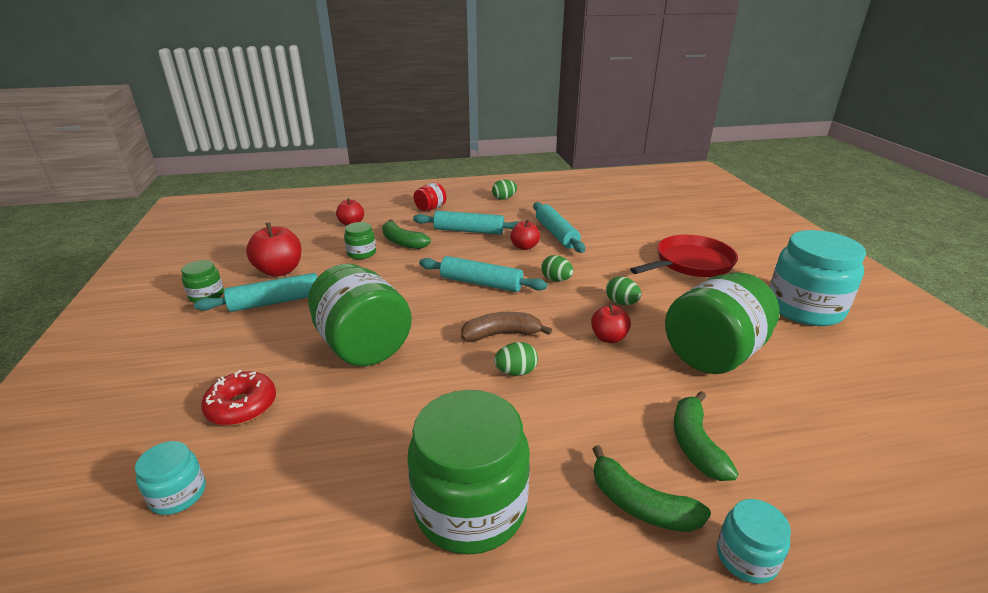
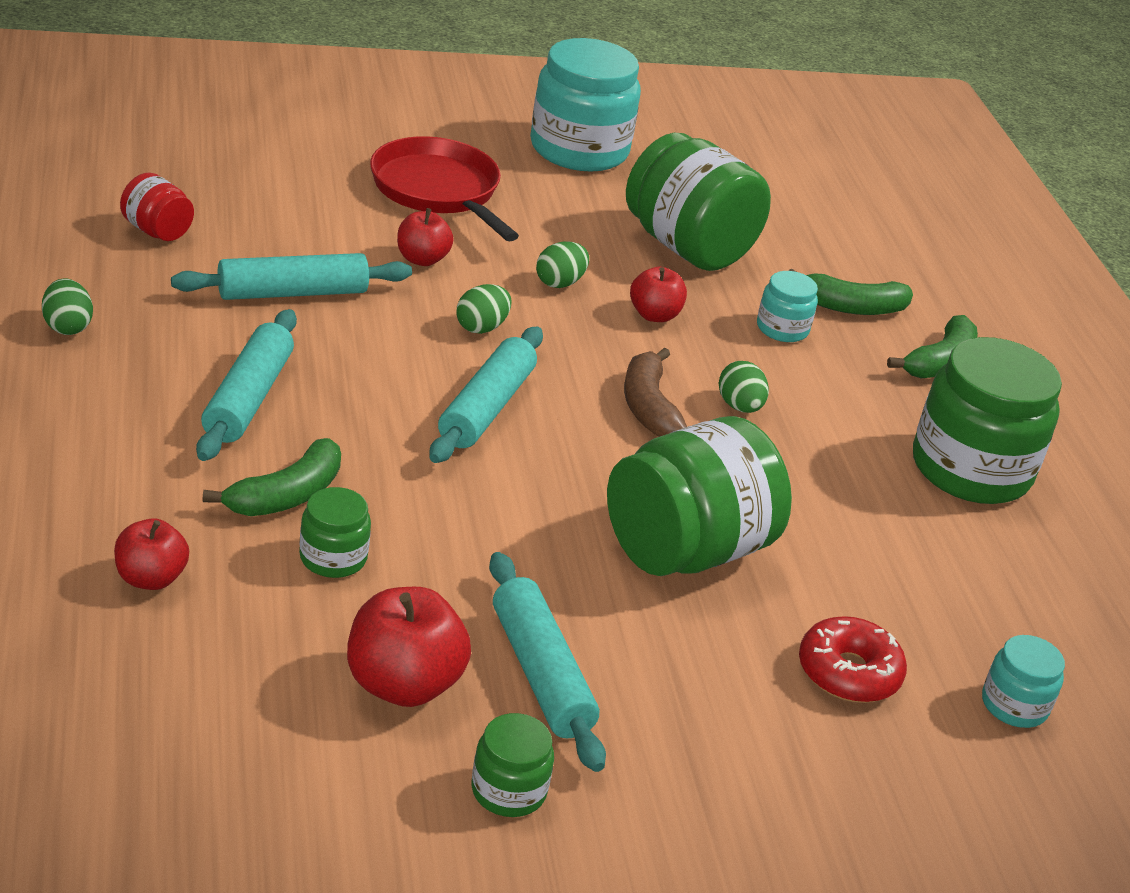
camera: 95 degrees left, 5 degrees up
red jar [414,182,446,211] -> red jar moved to [120,173,194,241]
red apple [510,220,540,250] -> red apple moved to [397,208,453,266]
turquoise jar [717,499,791,584] -> turquoise jar moved to [757,271,818,342]

